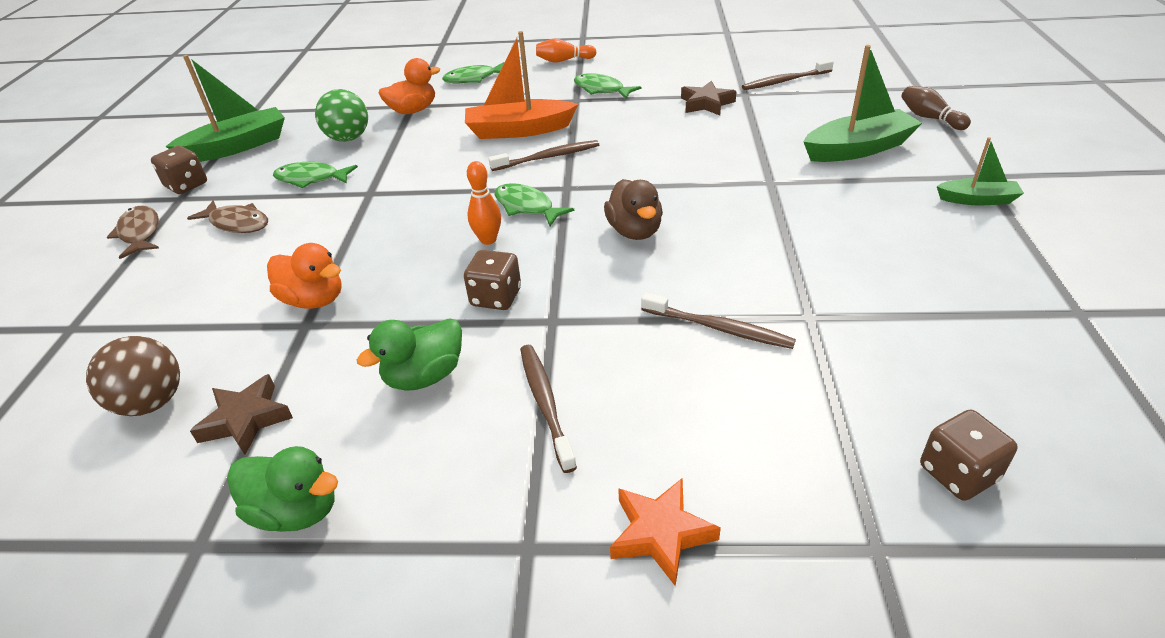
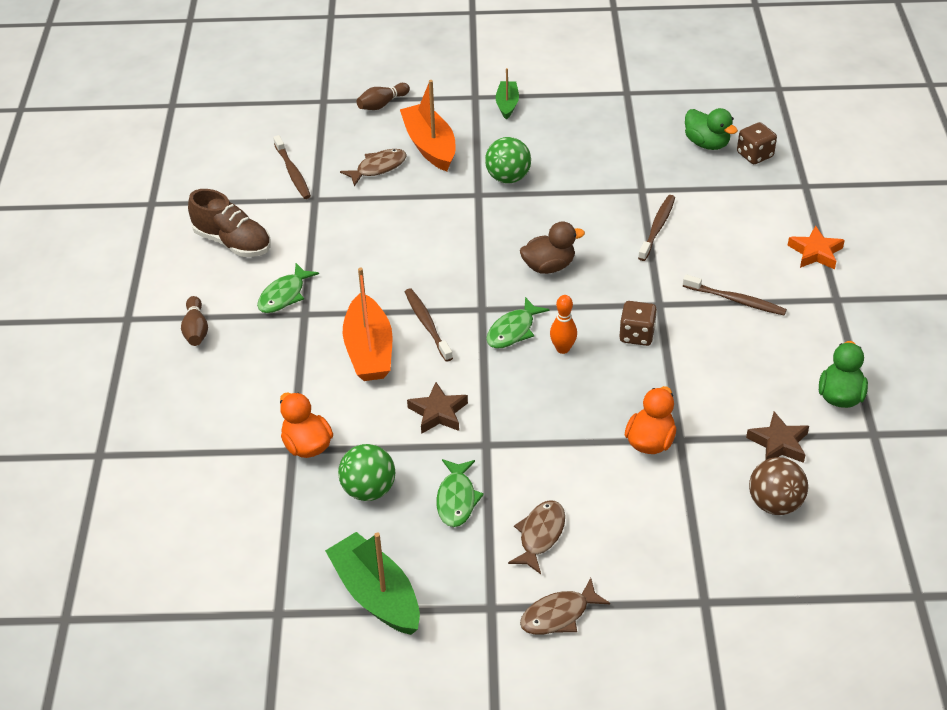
camera: 95 degrees left, 5 degrees up
brown dice [151,146,207,194] -> none
green duck [357,318,462,391] -> green duck moved to [685,108,738,150]
green fish [442,62,504,83] -> none
brown toothbrush [520,345,577,473] -> brown toothbrush turned 135 degrees counterclockwise [683,274,787,315]
orange bowling pin [536,38,597,63] -> brown bowling pin [181,296,208,346]
brown star [681,81,737,115] -> brown star moved to [407,382,468,434]
green boat [803,45,922,162] -> orange boat [400,80,455,172]
none -> brown shoe [188,189,271,257]
none -> brown fish [340,149,407,186]
none -> green ball [485,137,531,183]

